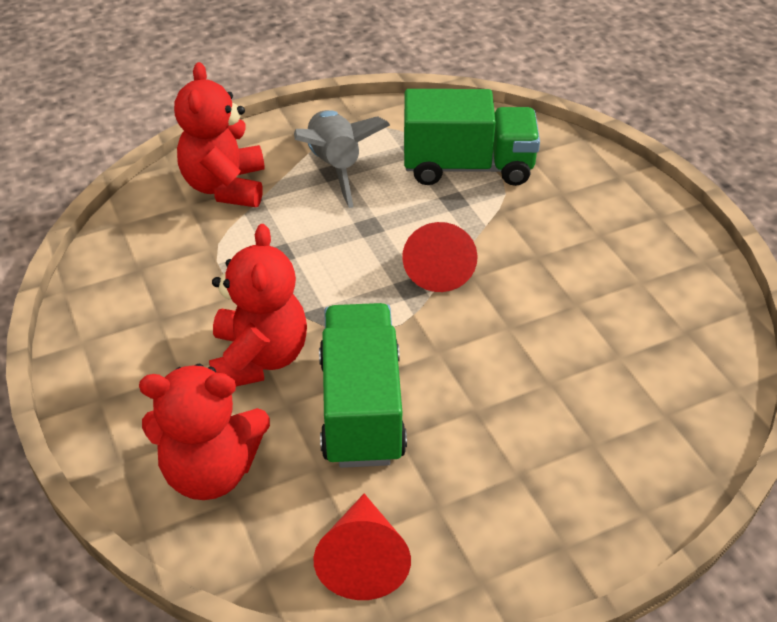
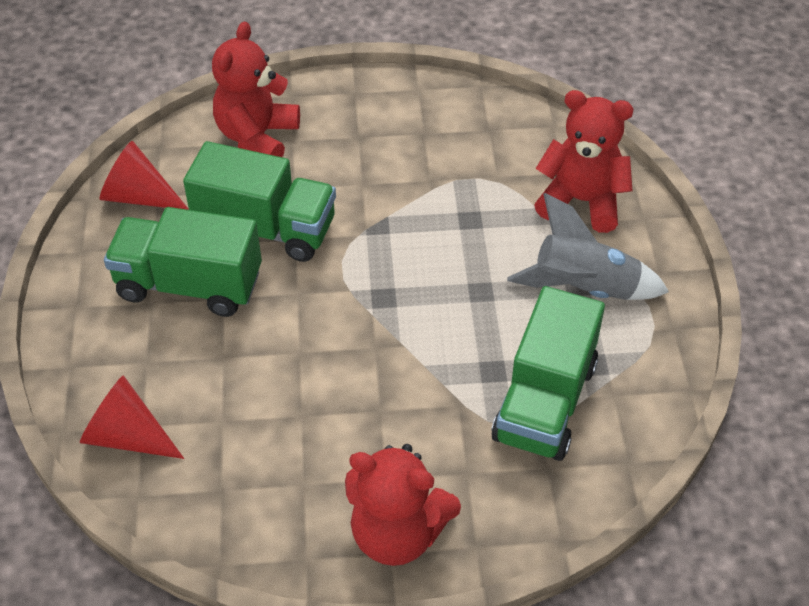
camera: 110 degrees right, 5 degrees up
red teddy bear [209,224,307,387] -> red teddy bear moved to [345,444,461,566]
red cone [402,222,478,292] -> red cone moved to [80,375,184,459]
none -> green truck [104,207,262,317]

